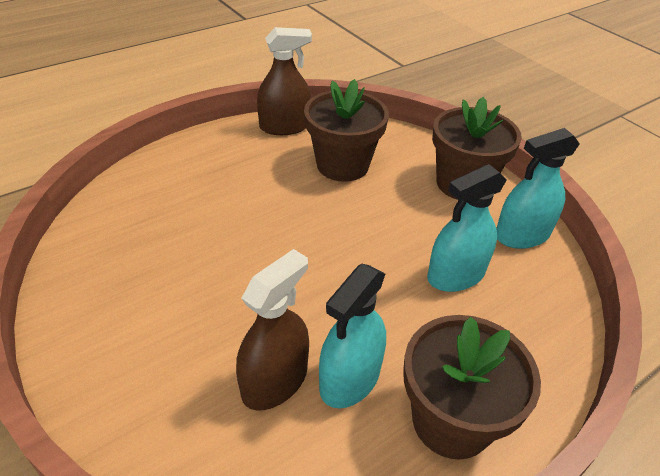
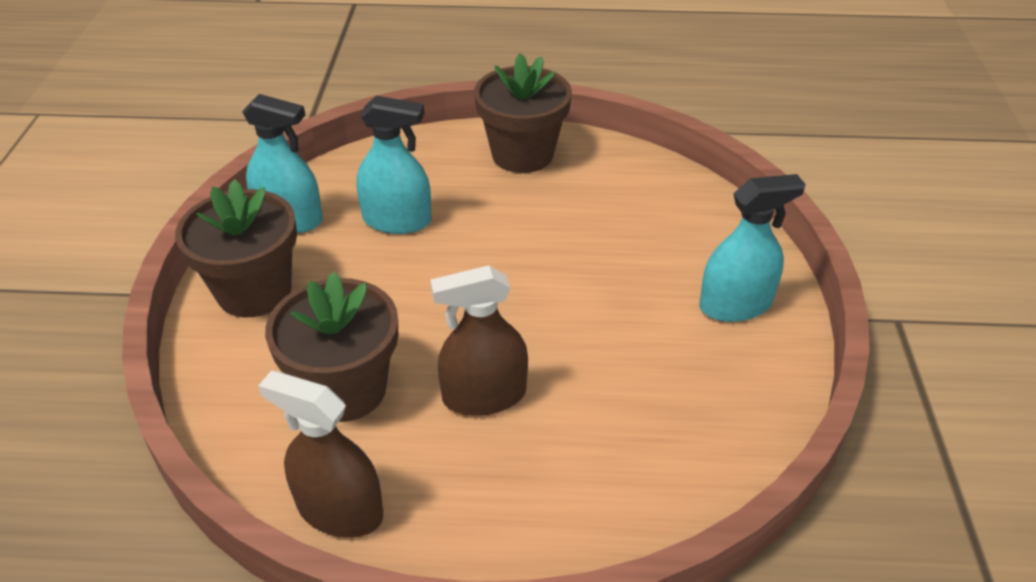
camera: 140 degrees left, 0 degrees up
brown spray bottle [236,249,309,411] -> brown spray bottle moved to [430,265,528,416]
turquoise spray bottle [319,264,386,408] -> turquoise spray bottle moved to [699,174,806,322]

